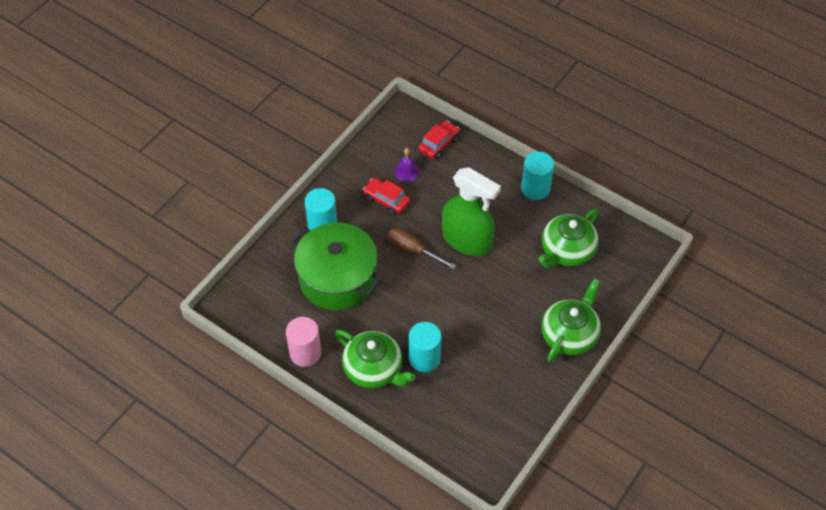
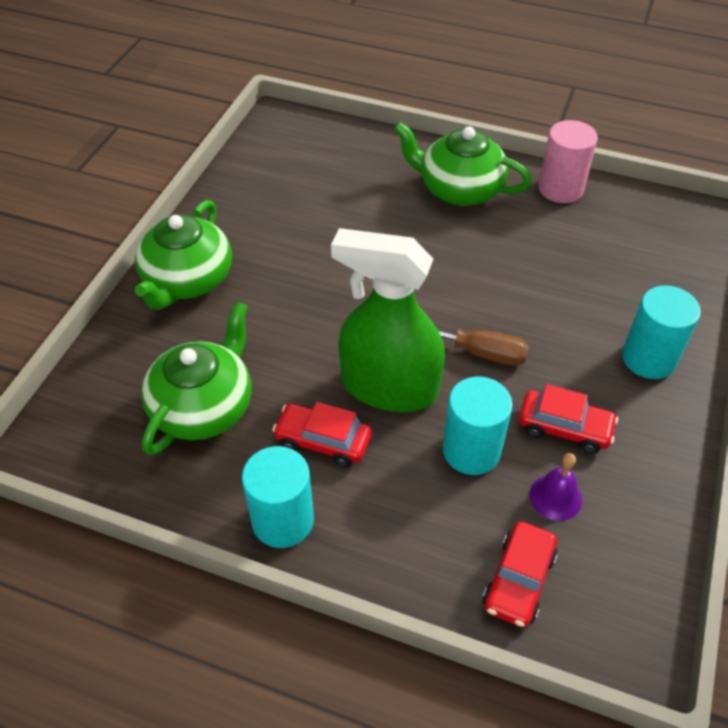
camera: 165 degrees right, 5 degrees down
green pot [290,223,383,311] -> none
turquoise cylinder [409,322,442,372] -> turquoise cylinder moved to [443,377,513,475]
none -> red car [272,402,372,468]

